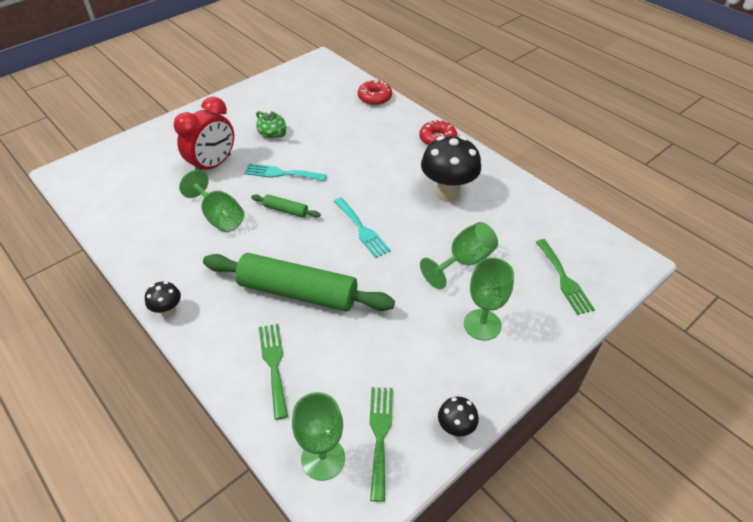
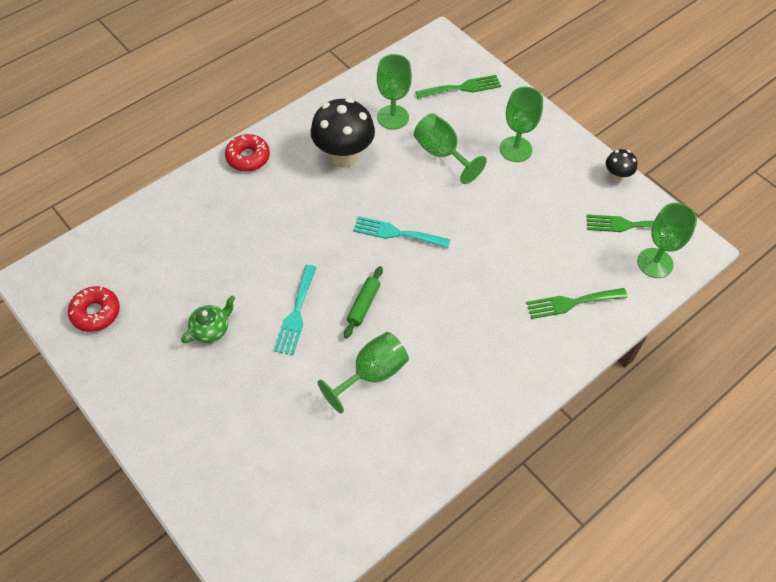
camera: 90 degrees left, 10 degrees up
black mushroom [145,281,181,318] -> none
red clock [174,97,234,170] -> none
green rolling pin [203,253,395,311] -> none
turquoise fork [333,197,391,258] -> turquoise fork turned 135 degrees counterclockwise [353,216,450,248]
red donut [358,80,392,105] -> red donut moved to [68,286,120,332]
none -> green goblet [377,54,412,130]

